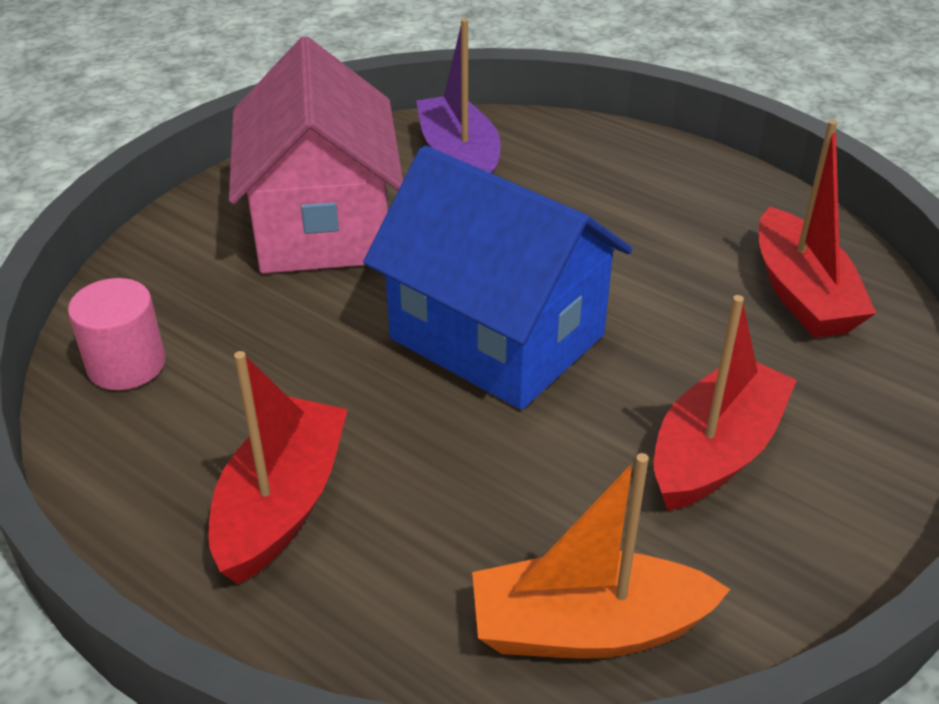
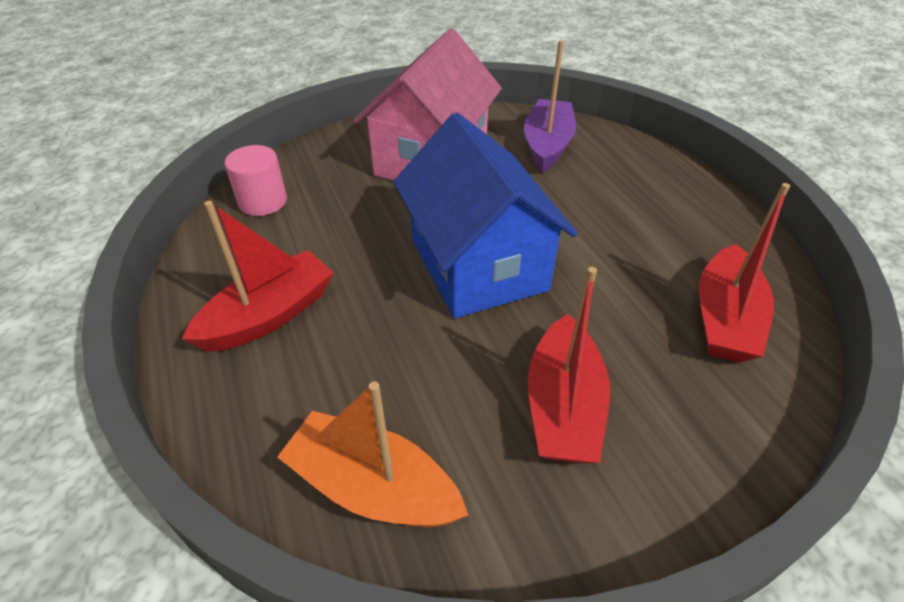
camera: 30 degrees right, 5 degrees up
red boat [654,295,797,511] -> red boat turned 120 degrees clockwise [528,267,610,463]

